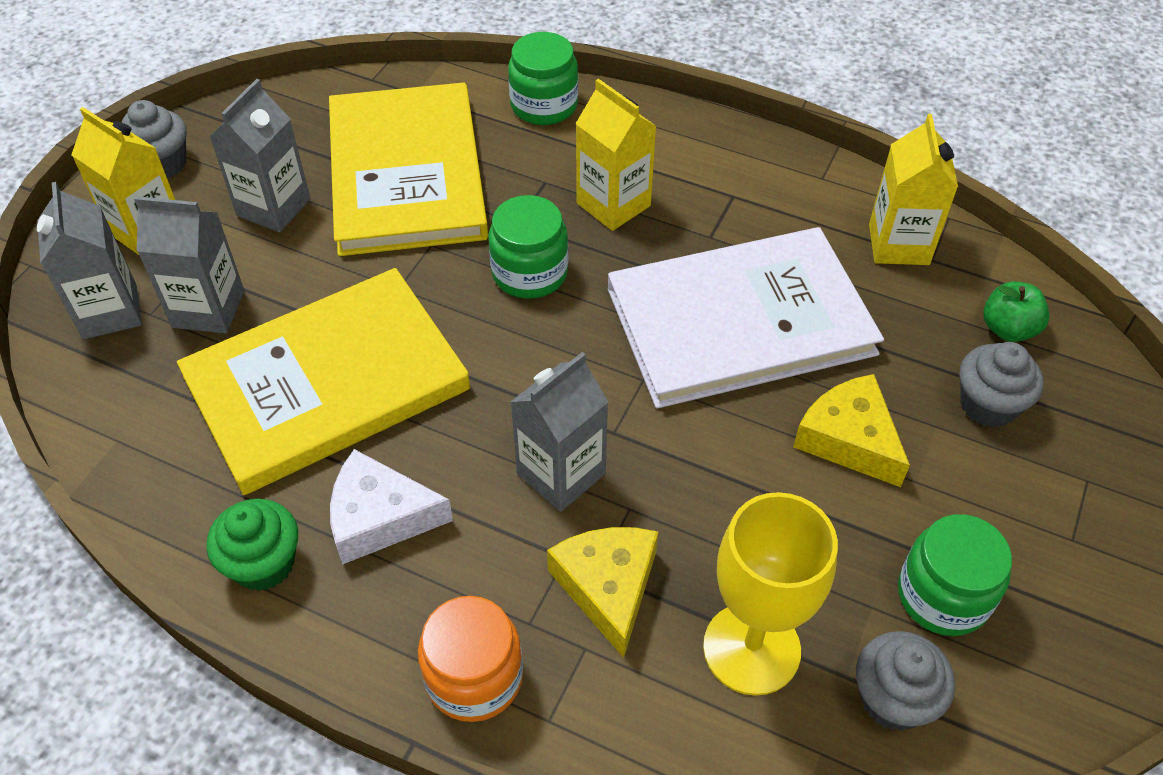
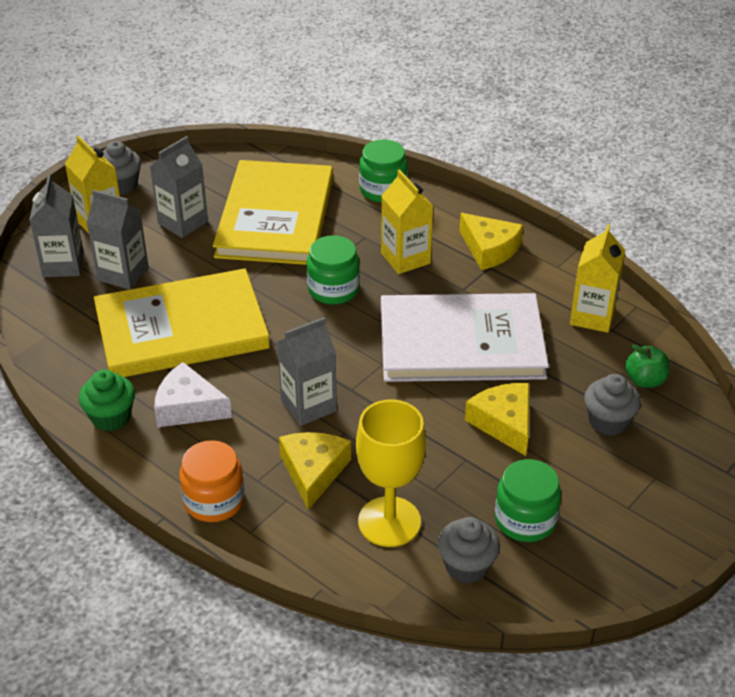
camera: 15 degrees right, 10 degrees down
none -> yellow cheese [459,213,523,270]

